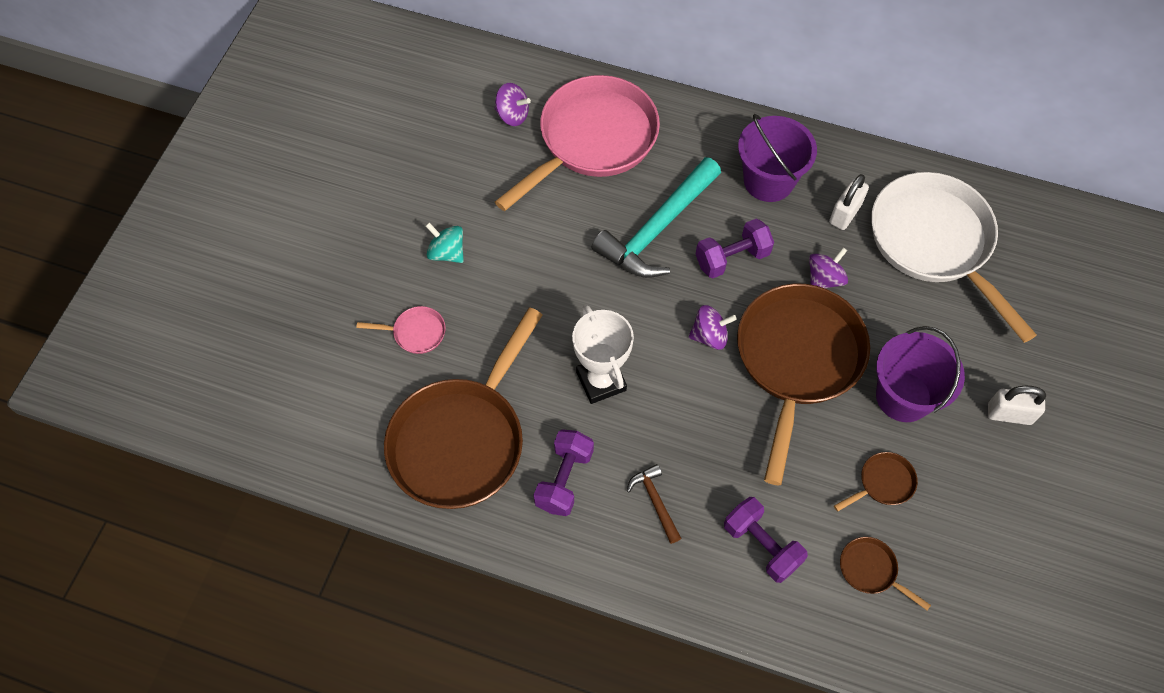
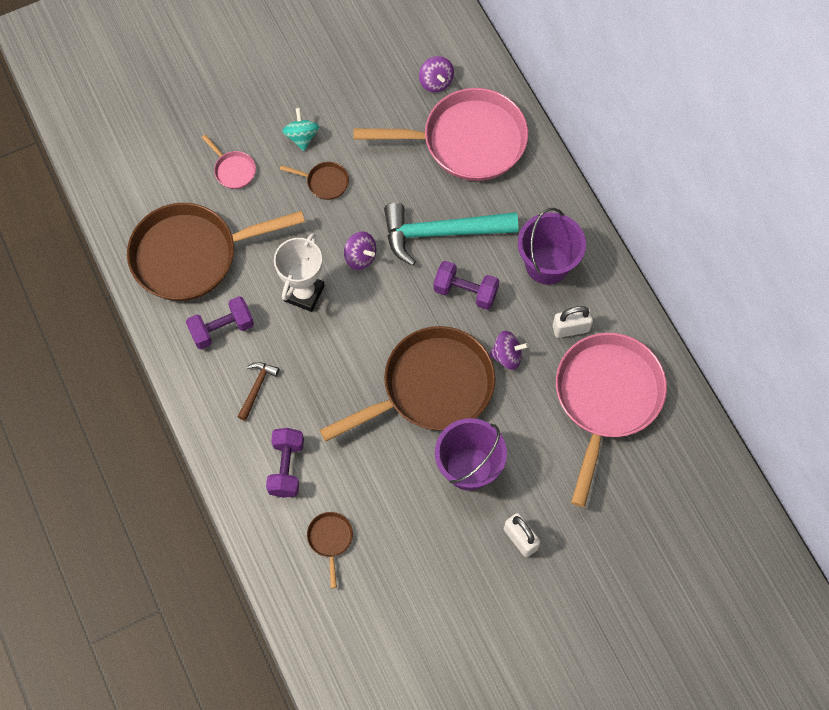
camera: 45 degrees right, 5 degrees up
purple spinning top [689,305,737,350] -> purple spinning top moved to [344,232,376,270]
brown pan [834,452,918,511] -> brown pan moved to [280,162,349,200]
white pan [871,172,1037,343] -> pink pan [556,333,667,507]

